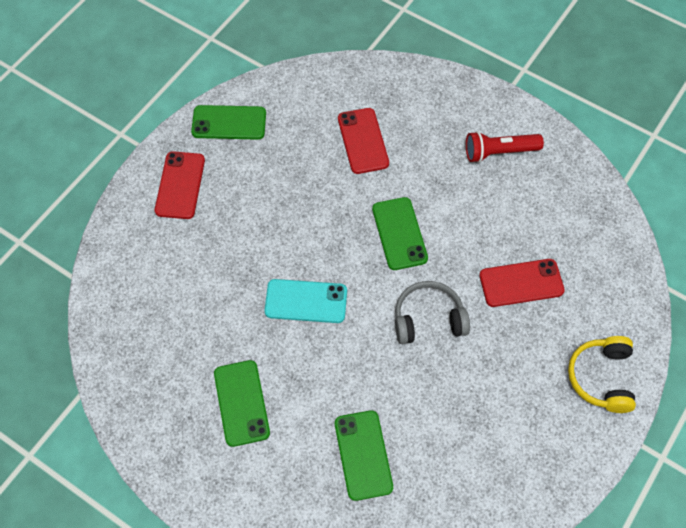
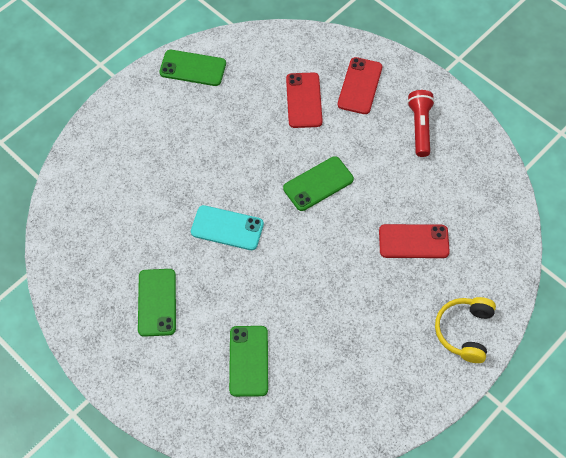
camera: 10 degrees right, 0 degrees up
red phone [155,151,205,219] -> red phone moved to [338,57,382,114]
green phone [372,197,428,270] -> green phone turned 60 degrees clockwise [283,156,354,211]
grey headphones [395,281,470,344] -> none
red flashlight [466,131,544,163] -> red flashlight turned 90 degrees clockwise [407,90,435,157]

